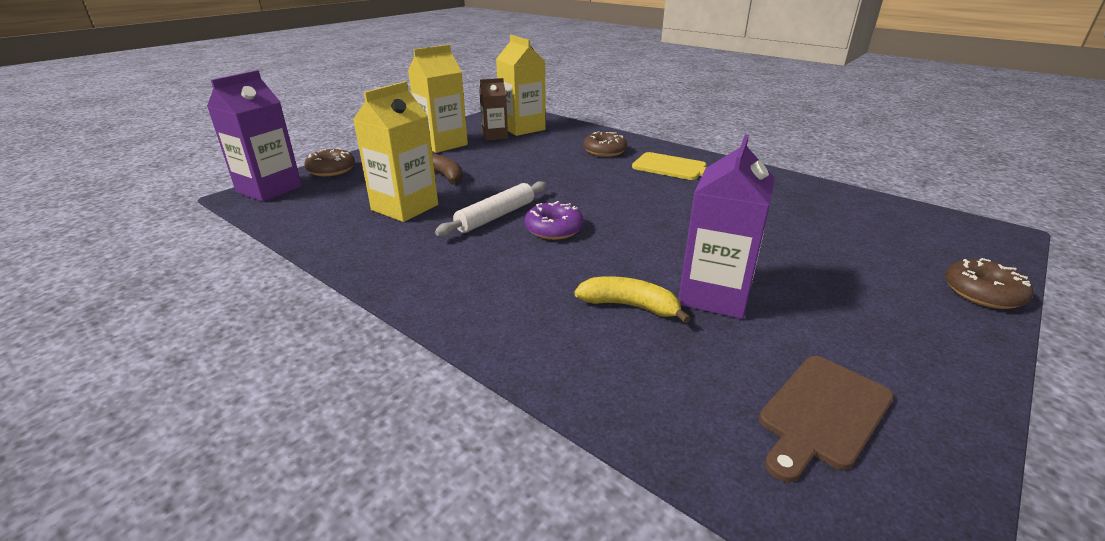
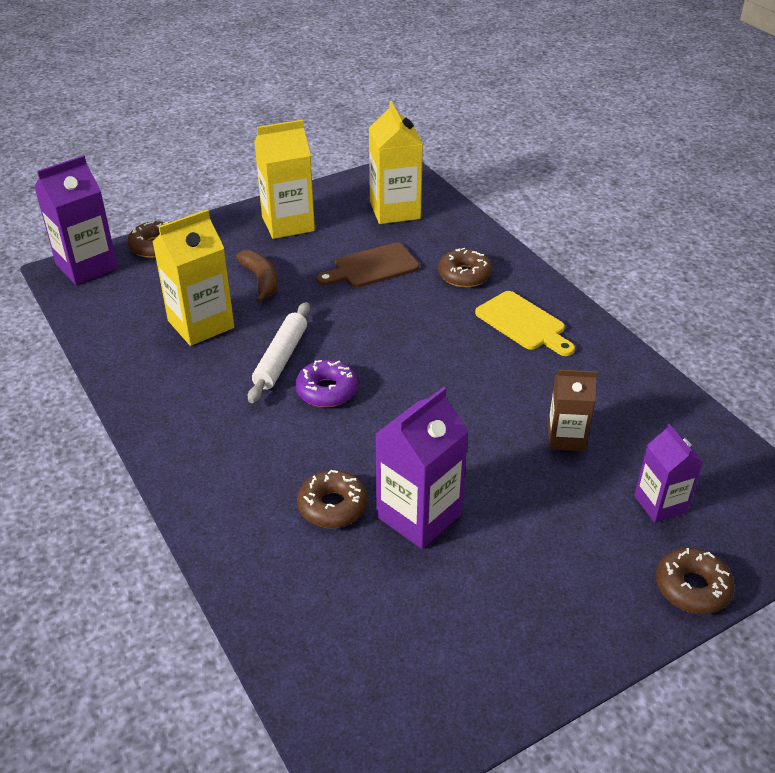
camera: 20 degrees right, 10 degrees up
white rolling pin [435,181,547,236] -> white rolling pin turned 45 degrees counterclockwise [248,302,310,403]
brown carton [479,78,508,141] -> brown carton moved to [548,369,597,451]
yellow banana [574,276,691,323] -> brown donut [297,469,368,528]
brown cutting board [759,356,894,482] -> brown cutting board moved to [316,243,419,288]
none -> purple carton [634,424,703,523]

